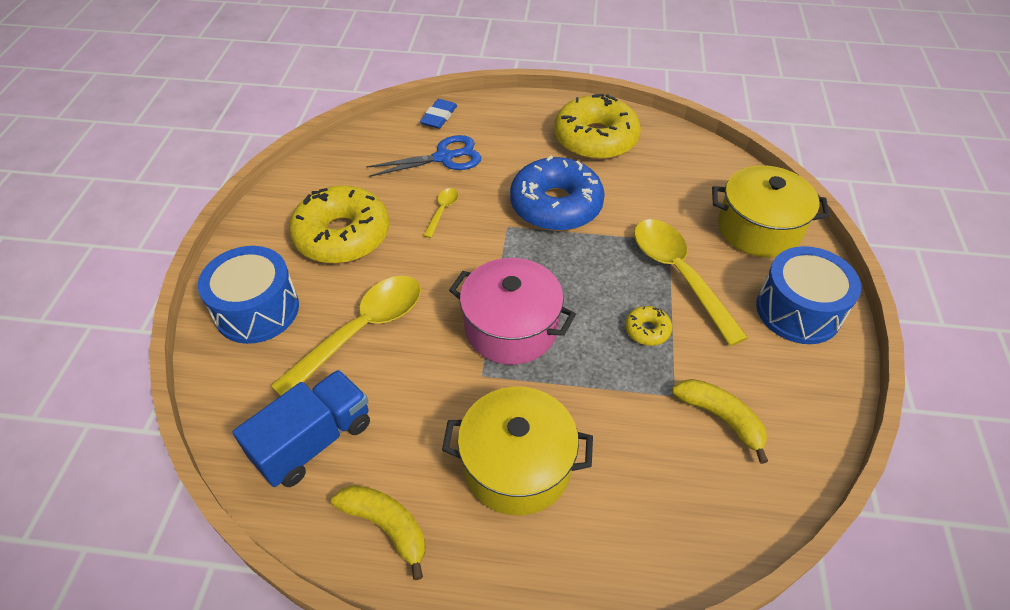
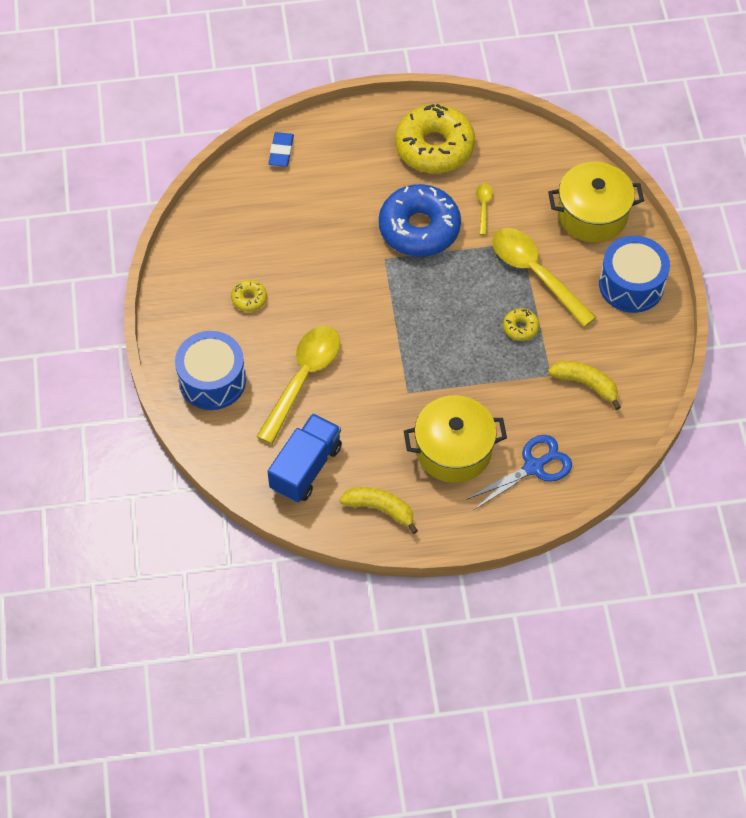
camera: 15 degrees left, 10 degrees up
yellow donut [289,185,389,264] -> yellow donut [231,280,267,312], size x0.43
blue scissors [366,135,481,177] -> blue scissors moved to [466,435,572,510]
yellow spoon [423,188,458,238] -> yellow spoon moved to [476,184,493,235]
pink pot [449,258,576,365] -> none

